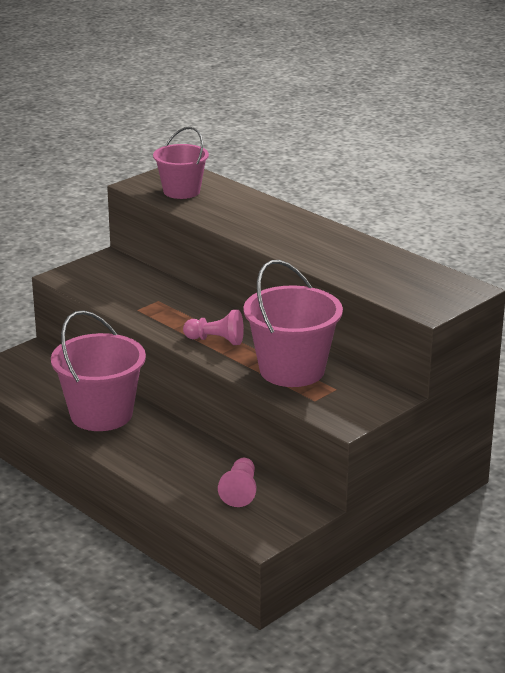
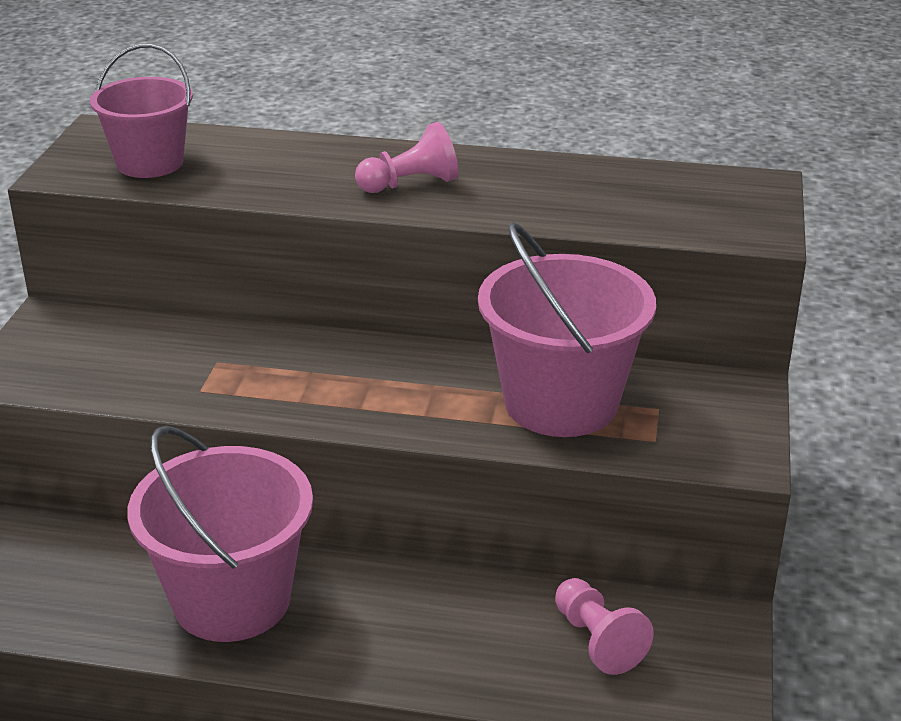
camera: 35 degrees left, 5 degrees up
pink pawn [183,310,244,345] -> pink pawn moved to [355,122,458,193]

